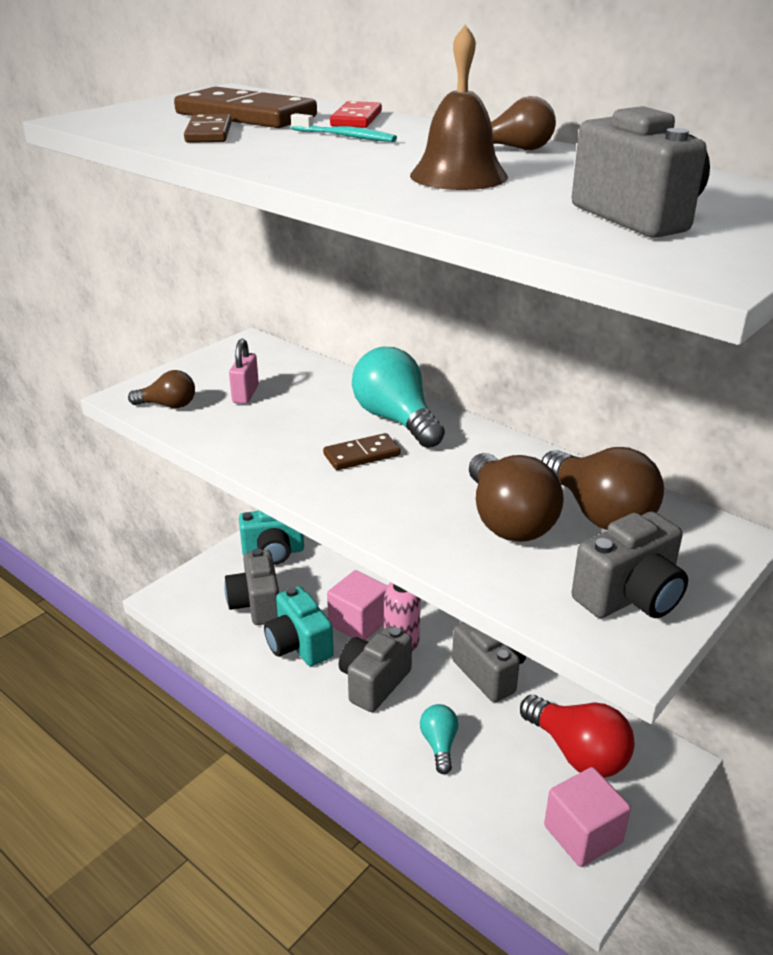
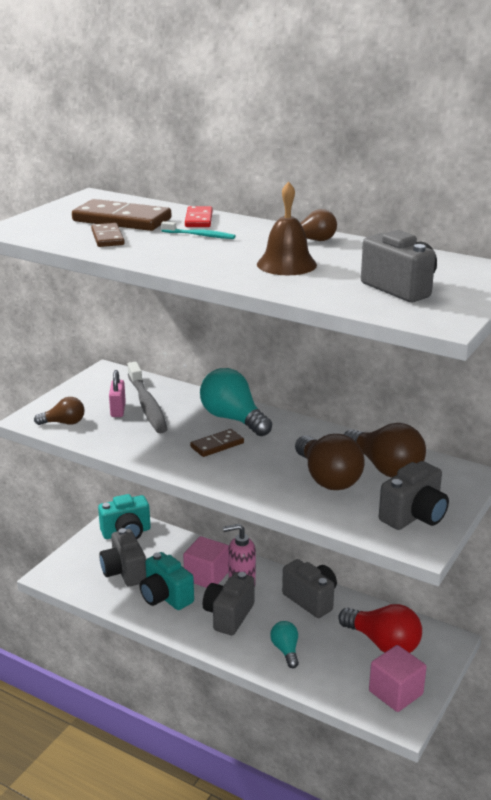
camera: 10 degrees left, 5 degrees down
none -> grey toothbrush [128,362,167,433]

